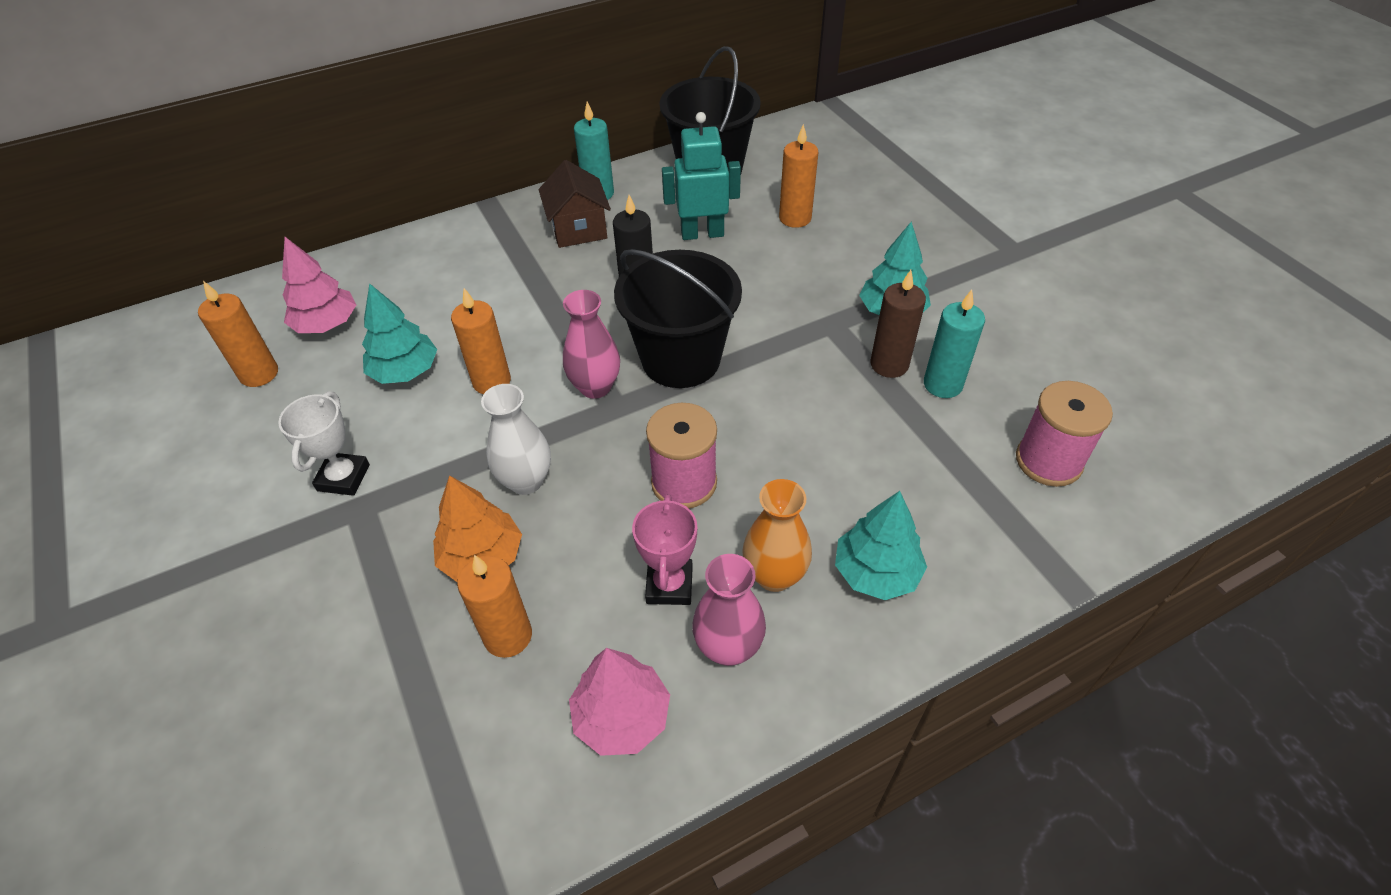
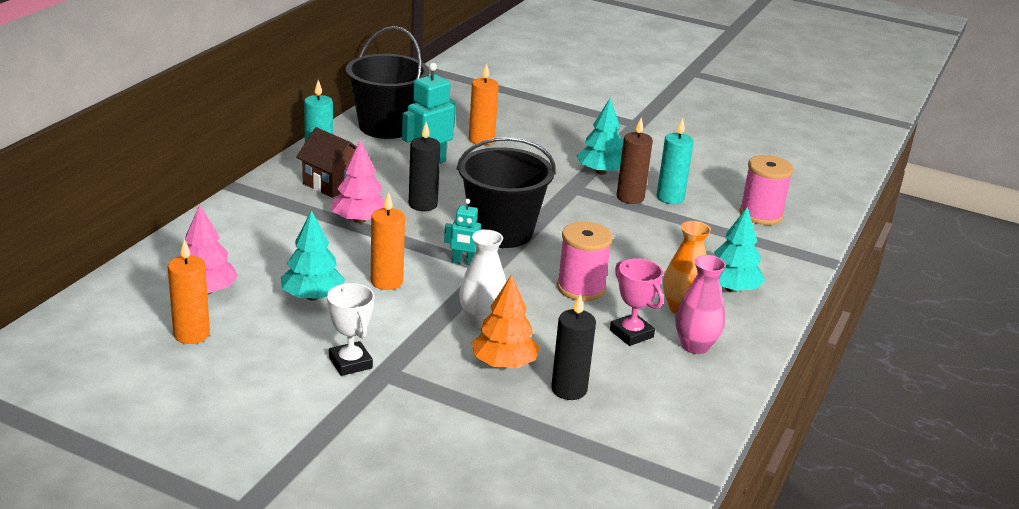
camera: 40 degrees left, 20 degrees down
orange candle [457,555,532,658] -> black candle [551,294,596,400]
pink vase [563,290,620,399] -> turquoise robot [444,199,486,265]
pink tree [569,648,670,756] -> pink tree moved to [332,140,385,223]

